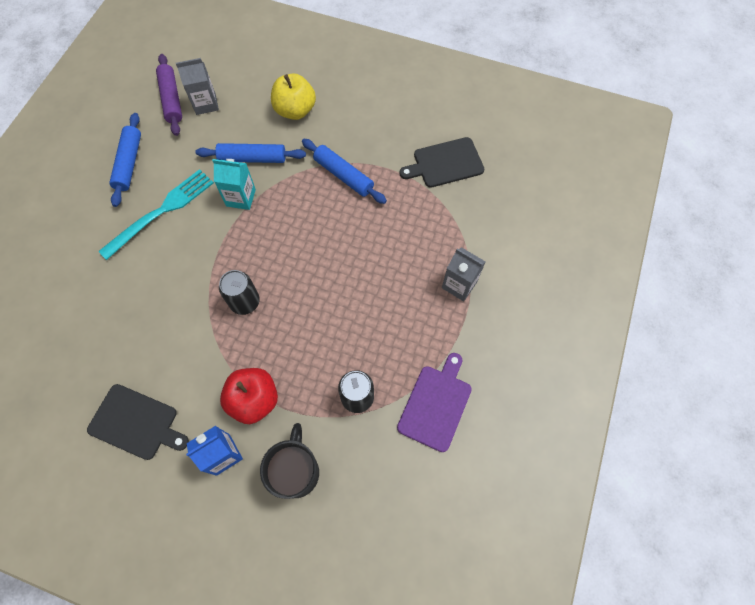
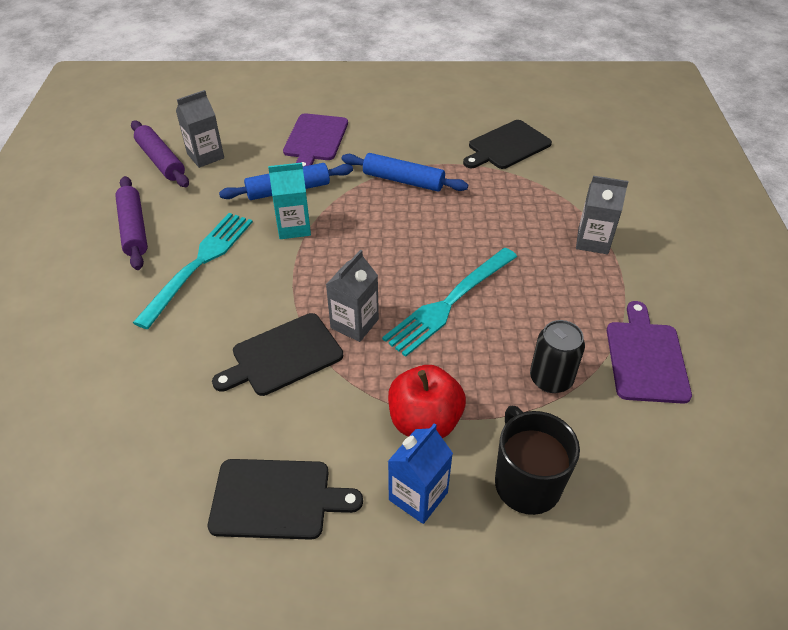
camera: 20 degrees left, 20 degrees down
blue rolling pin [109,113,141,207] -> purple rolling pin [115,176,148,270]
black can [219,270,260,315] -> grey carton [326,250,379,342]
yellow apple [271,73,316,120] -> purple cutting board [283,113,348,167]
none -> black cutting board [212,313,343,396]
none -> turquoise fork [382,248,517,357]

